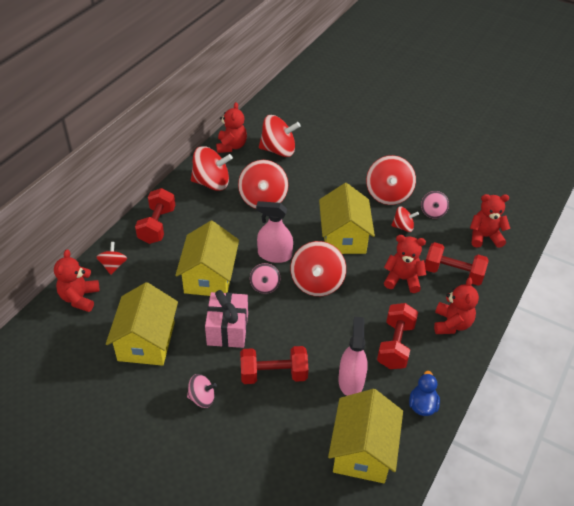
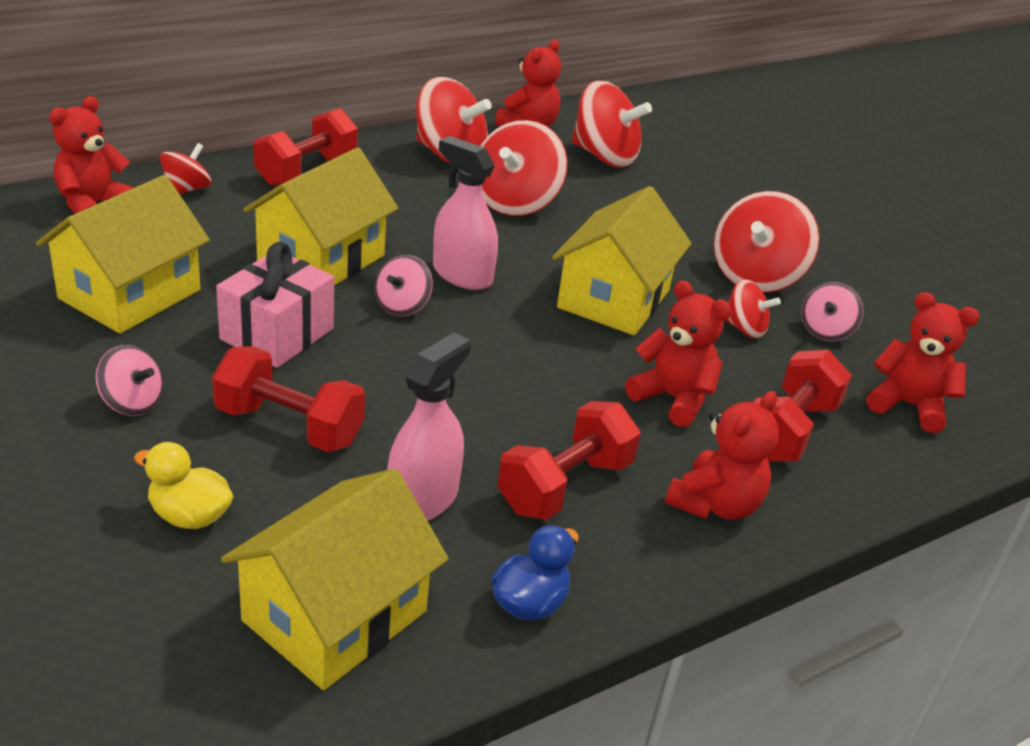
camera: 25 degrees right, 10 degrees down
red spinning top [291,241,346,296] -> none
red dumbbell [425,242,489,286] -> red dumbbell turned 75 degrees clockwise [753,350,852,462]
none -> yellow duck [134,442,233,529]

